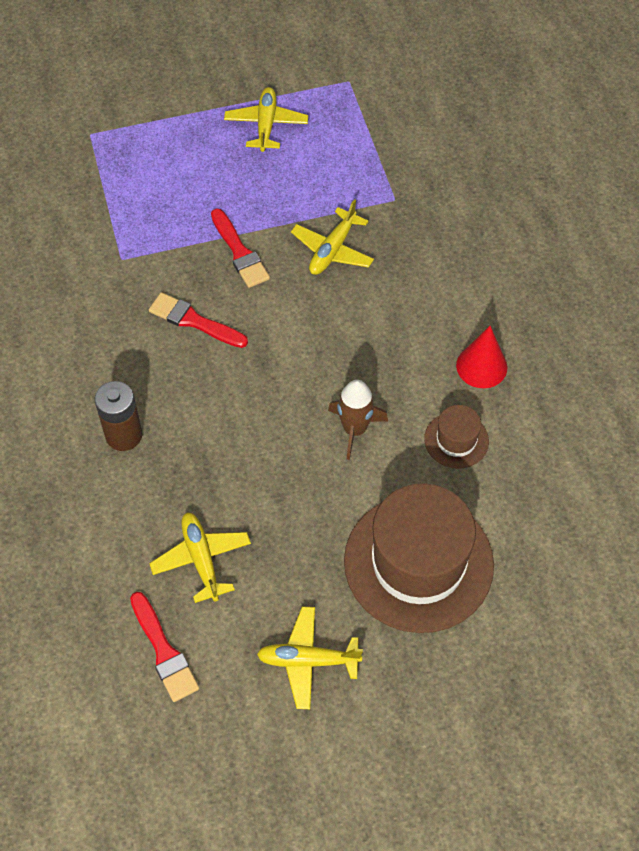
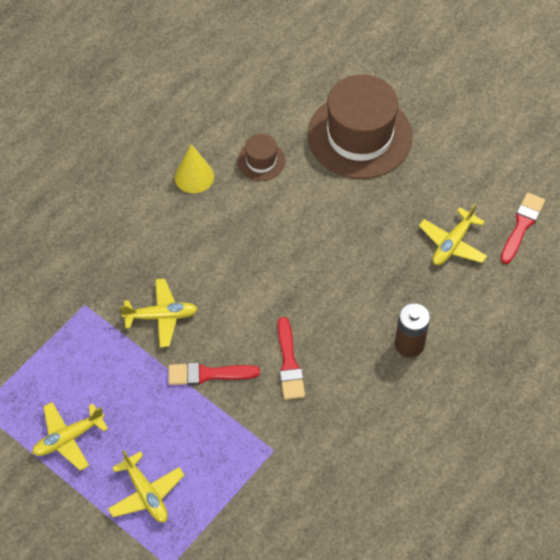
camera: 125 degrees left, 0 degrees up
red brush [211,208,270,288] -> red brush turned 120 degrees counterclockwise [169,362,260,385]
yellow plane [257,606,363,709] -> yellow plane moved to [108,450,185,522]
brown rocket [328,380,388,460] -> none
red cone [456,326,507,388] -> yellow cone [175,144,214,193]

